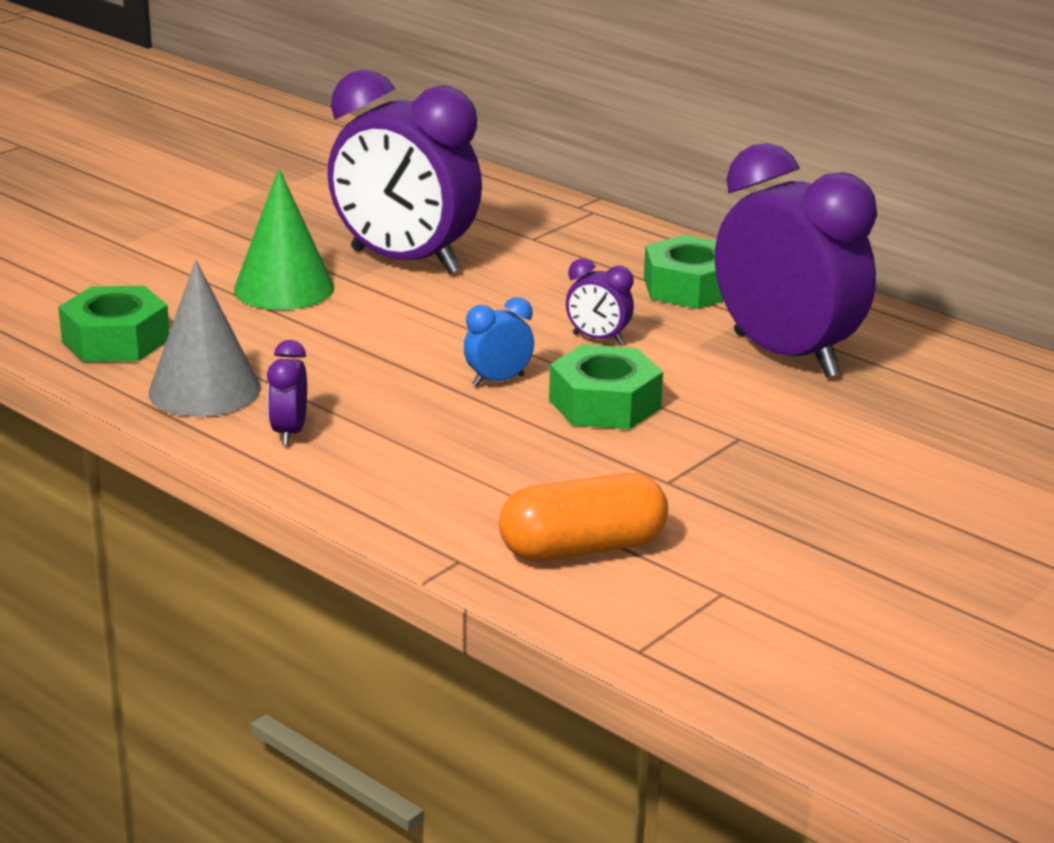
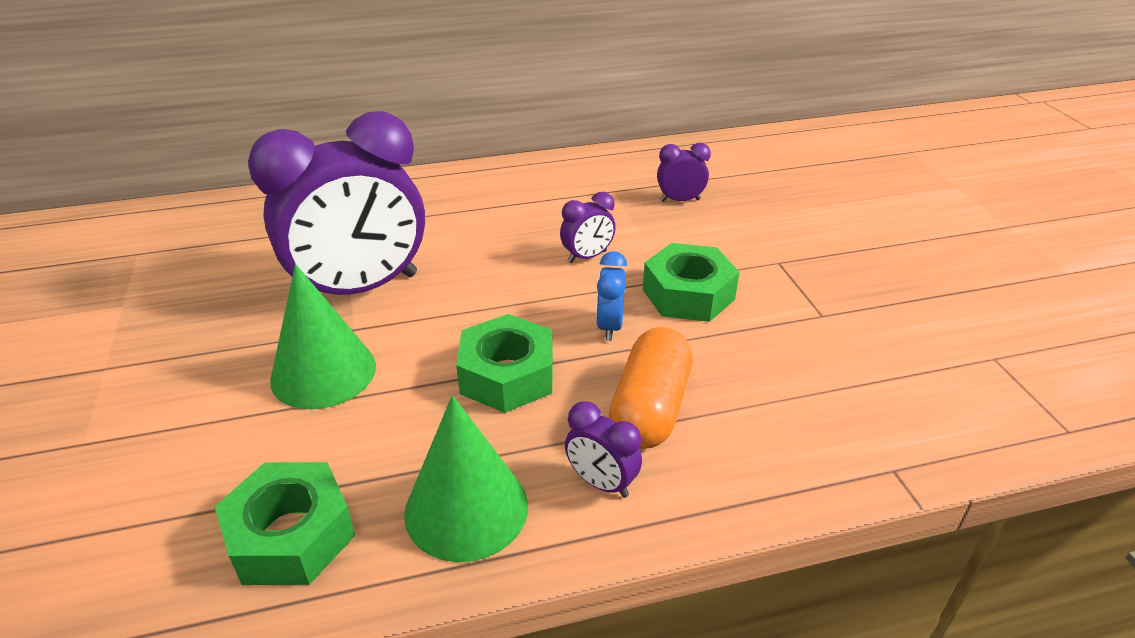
camera: 55 degrees left, 10 degrees up
grey cone [149,260,261,417] -> green cone [404,395,528,562]
orange capsule [499,473,668,561] -> orange capsule moved to [609,327,693,449]
green nut [644,235,724,309] -> green nut moved to [456,314,553,413]
purple clock [715,143,877,378] -> purple clock [657,143,711,202], size x0.40

